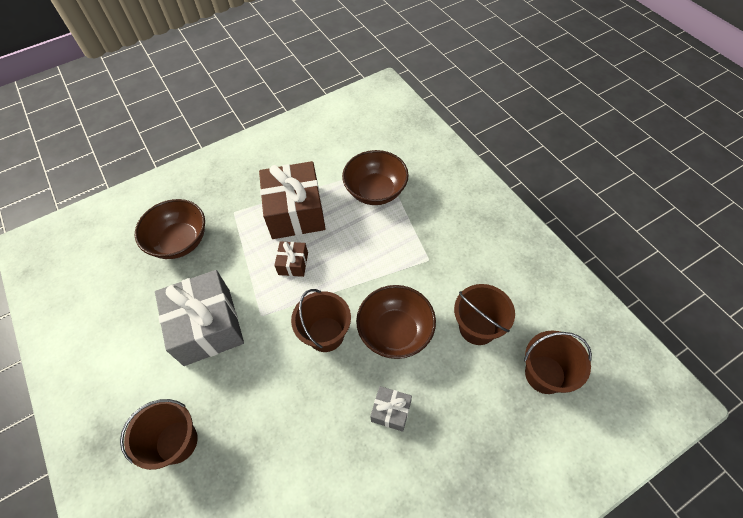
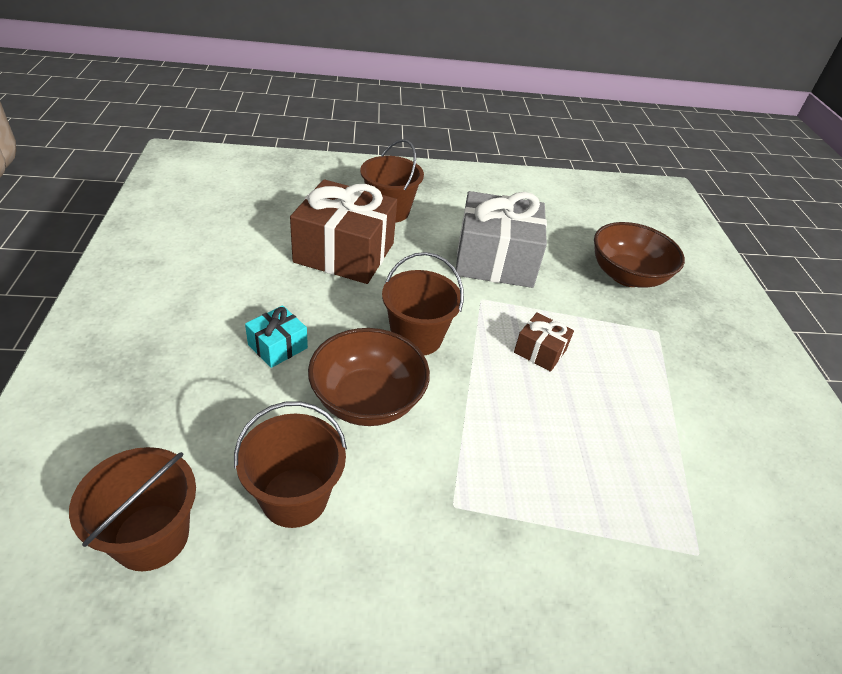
camera: 110 degrees right, 15 degrees down
brown gift [259,161,326,239] -> brown gift moved to [290,179,397,284]
brown bowl [342,150,409,205] -> none
grey gift [370,386,412,432] -> turquoise gift [245,305,308,368]

